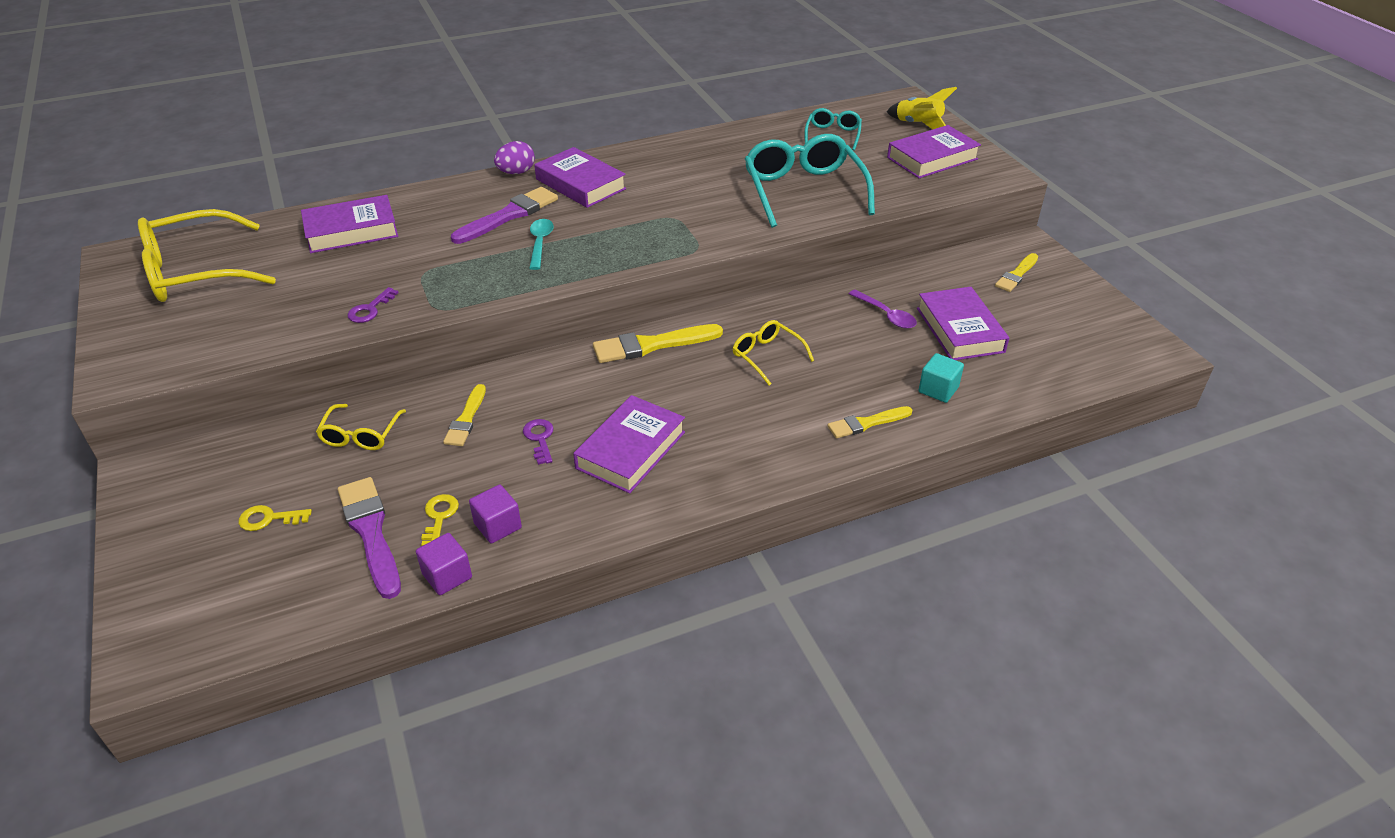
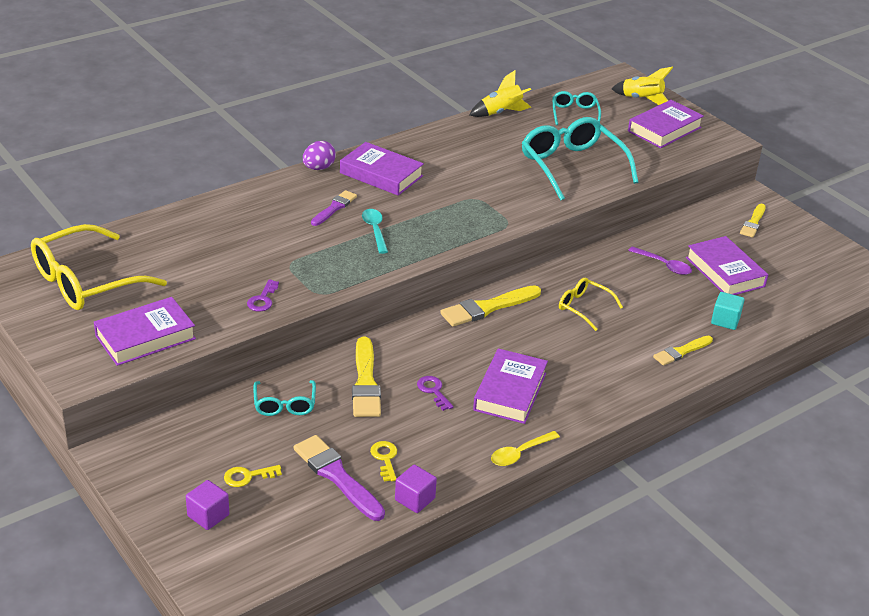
camera: 15 degrees left, 5 degrees down
purple book [301,195,398,253] -> purple book moved to [94,297,196,366]
yellow glasses [316,404,406,450] -> turquoise glasses [253,380,316,416]
yellow brush [443,384,486,446] -> yellow brush [352,337,381,417], size x1.59
purple brush [451,187,558,244] -> purple brush [311,190,357,226], size x0.63
purple cube [469,484,522,544] -> purple cube moved to [186,480,229,530]
none -> yellow rocket [469,70,531,117]
none -> yellow spoon [491,431,560,466]

